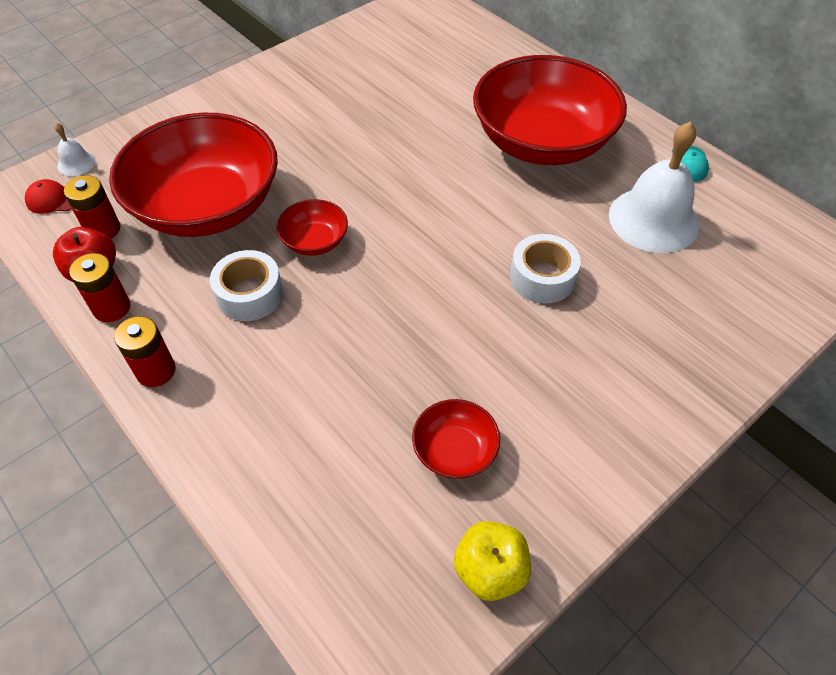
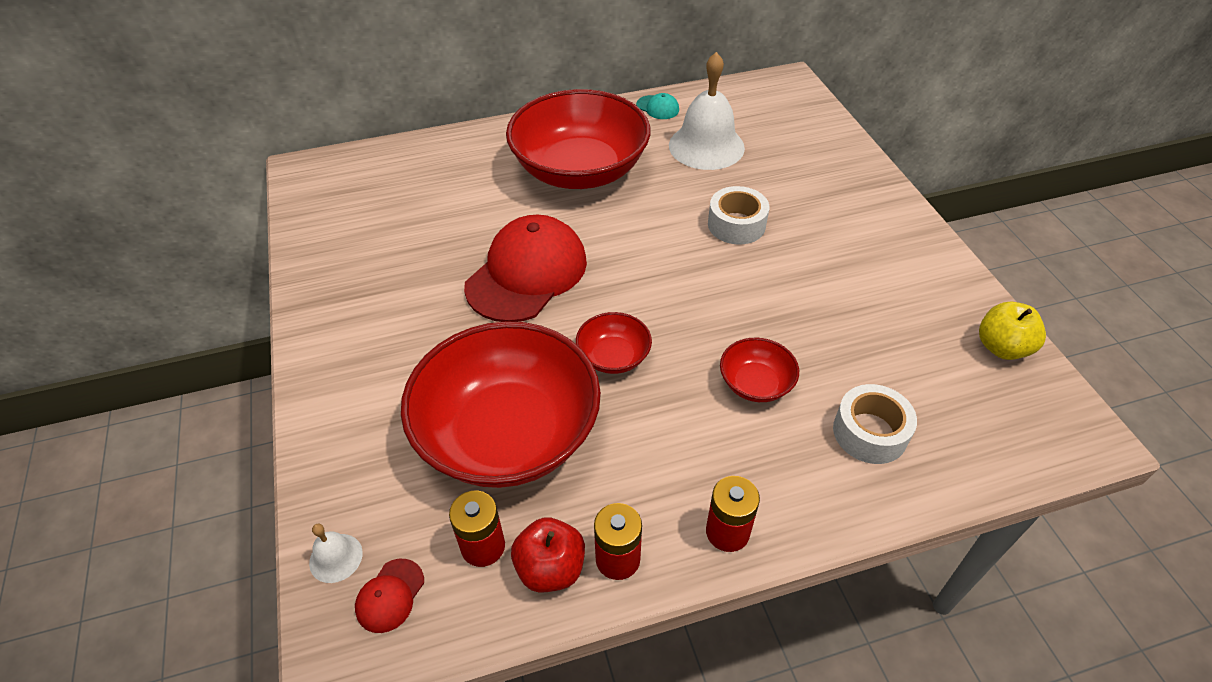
camera: 65 degrees left, 5 degrees down
white tape [210,250,283,321] -> white tape moved to [833,384,917,464]
red bowl [412,399,500,479] -> red bowl moved to [720,338,799,402]
none -> red cap [464,215,587,322]

